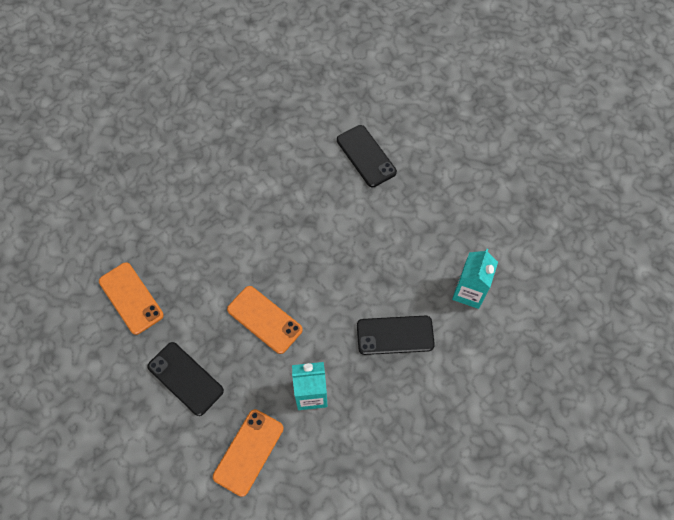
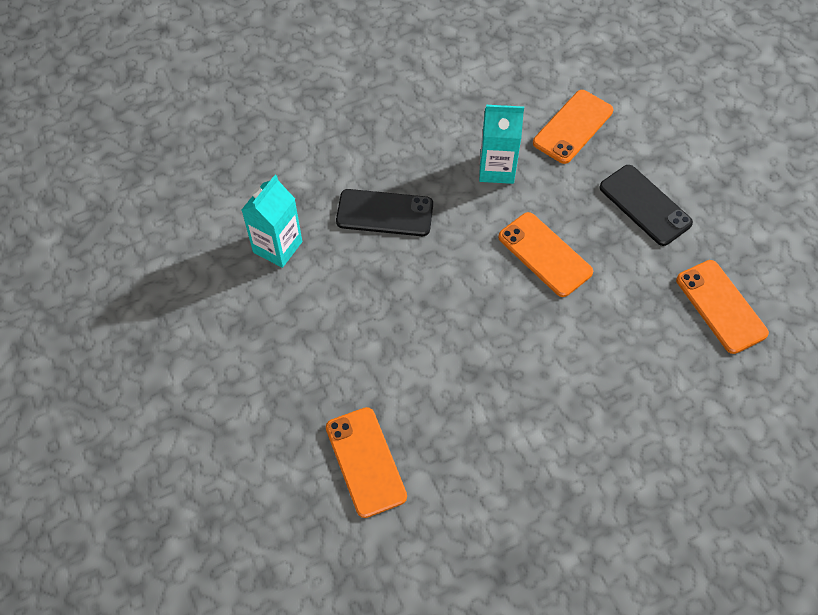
camera: 170 degrees left, 5 degrees down
black phone [337,125,397,187] -> orange phone [326,407,407,518]

